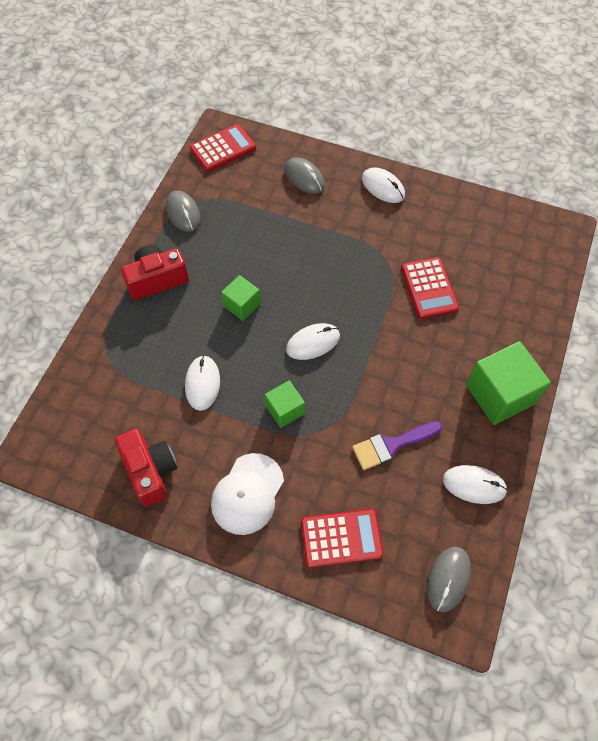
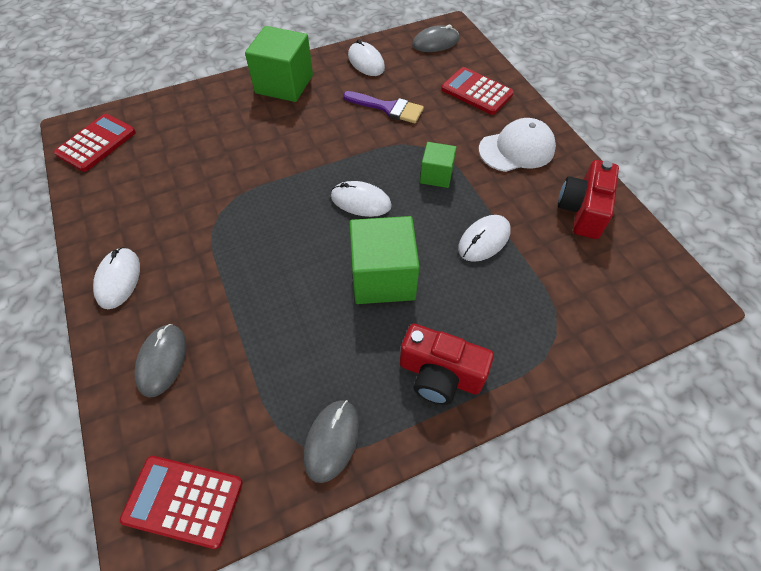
camera: 135 degrees left, 5 degrees down
green cube [221,275,261,321] -> green cube [350,216,420,304], size x1.78
red calculator [401,257,459,319] -> red calculator moved to [54,114,136,172]

